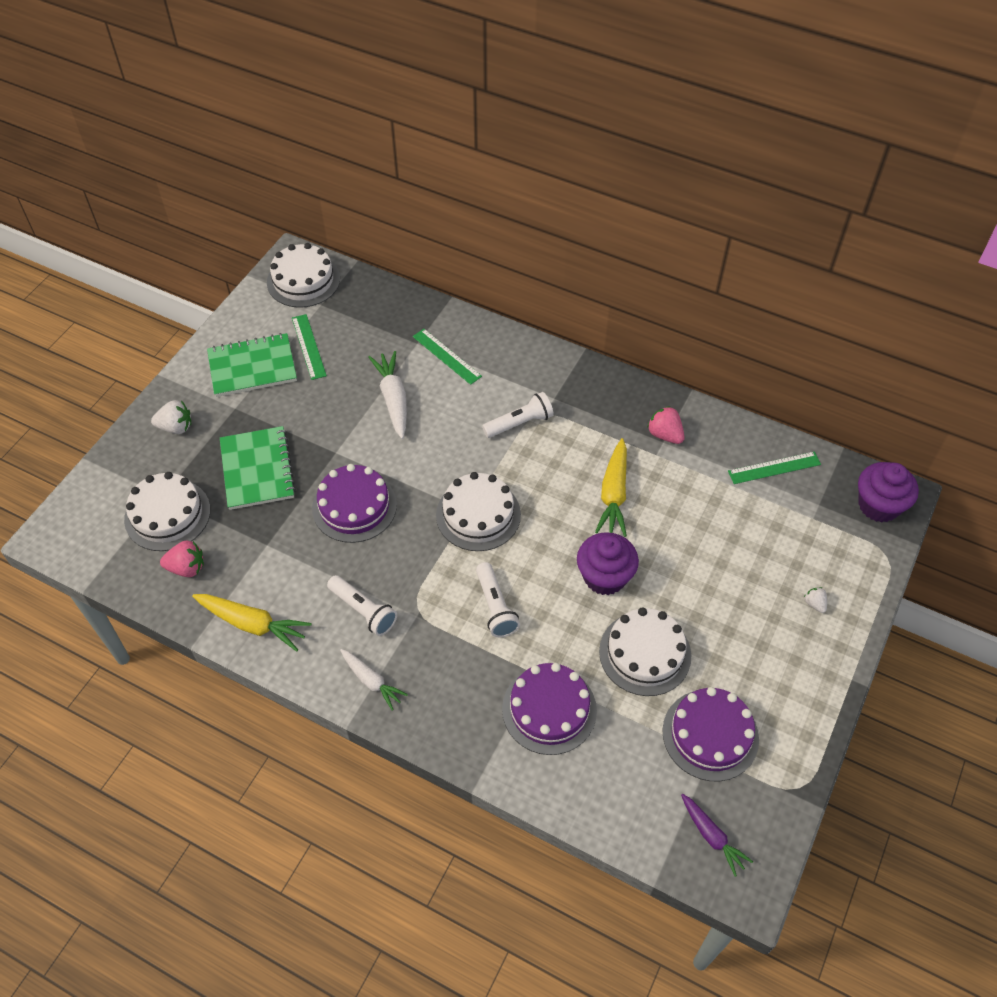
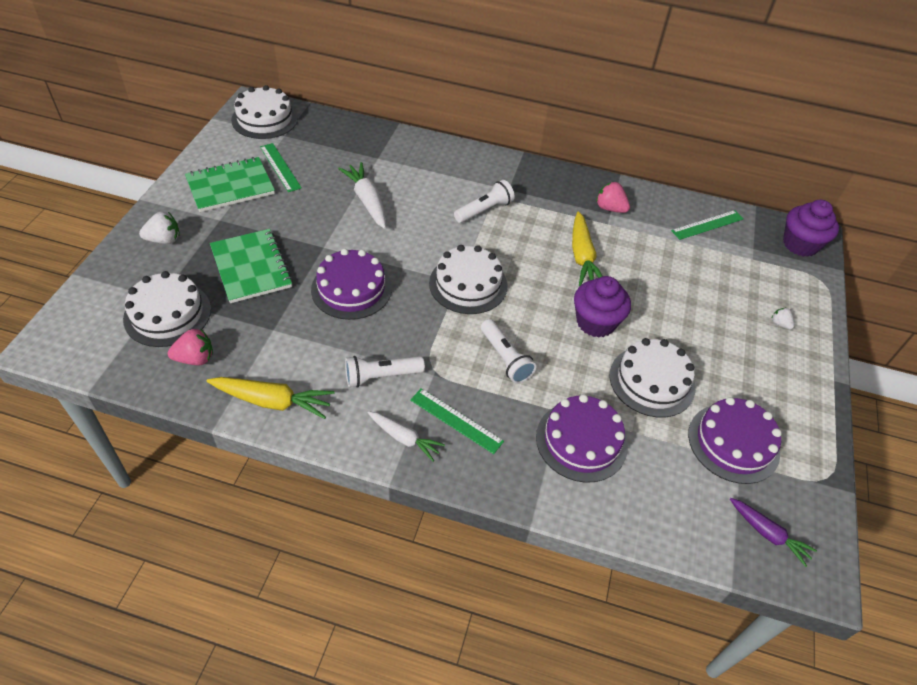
camera: 15 degrees left, 5 degrees down
white flashlight [327,575,397,636] -> white flashlight turned 135 degrees clockwise [345,356,425,388]
green ruler [413,329,482,385] -> green ruler moved to [410,388,504,454]

